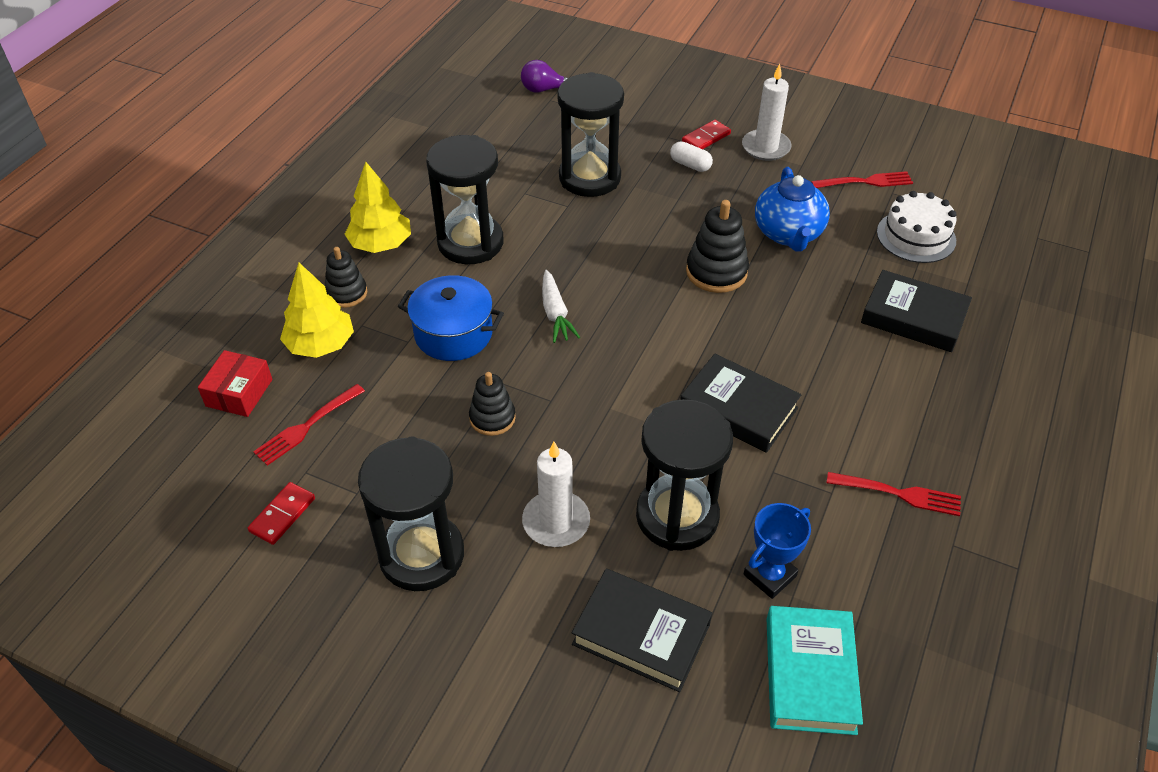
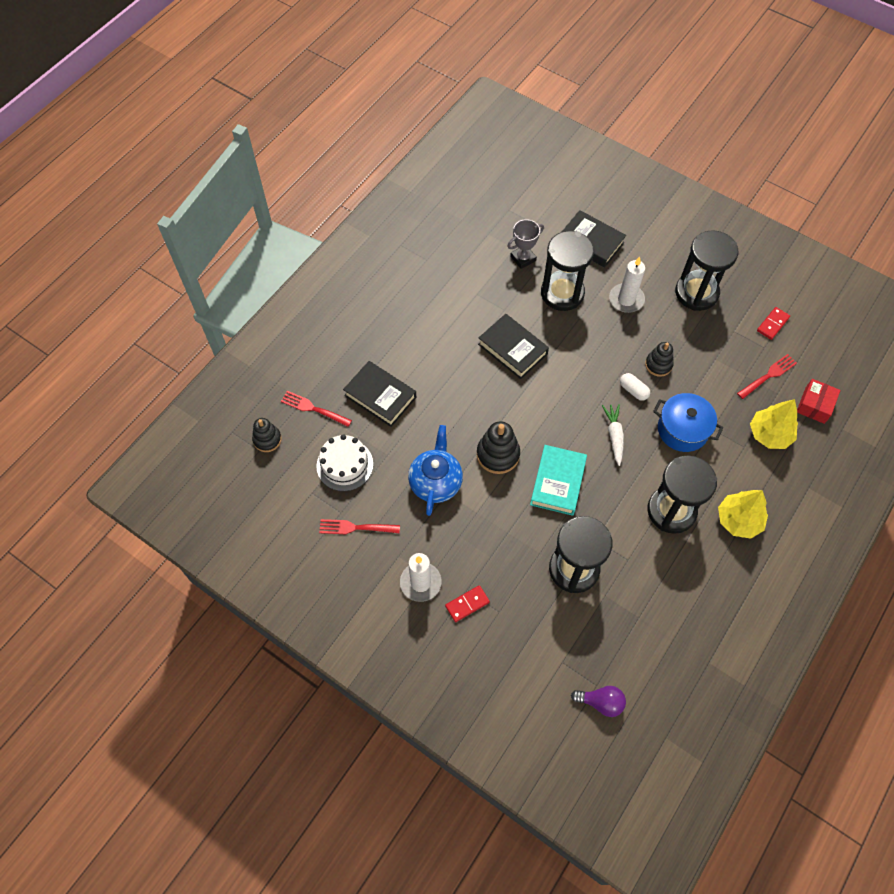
camera: 170 degrees left, 15 degrees up
black stacking toy [325,247,367,308] -> black stacking toy moved to [252,418,282,452]
white capsule [670,141,713,172] -> white capsule moved to [620,373,650,401]
blue trophy [744,503,811,599] -> grey trophy [507,219,544,269]
turquoise book [767,606,863,735] -> turquoise book moved to [530,445,587,516]
red fork [827,472,961,516] -> red fork moved to [281,391,352,427]

